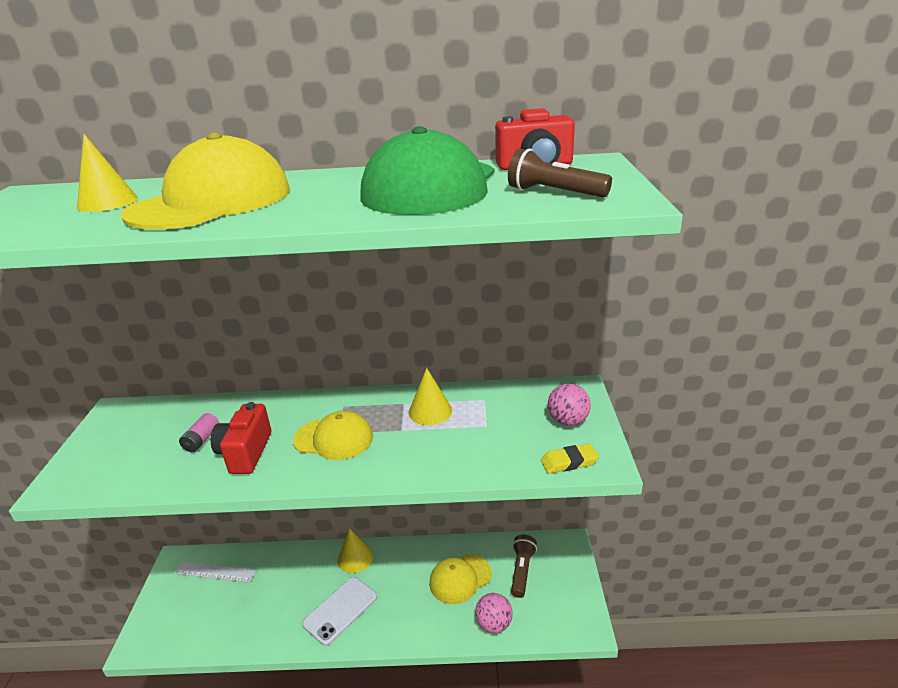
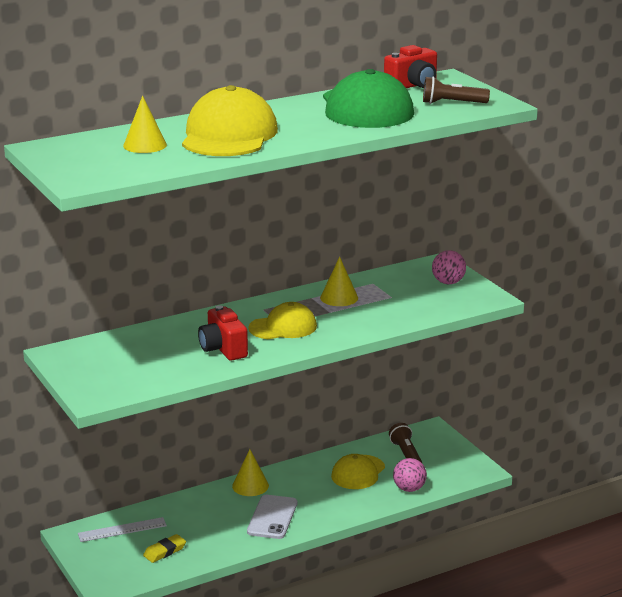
camera: 30 degrees left, 5 degrees down
pink battery [179,413,219,452] -> none
yellow eraser [541,444,599,474] -> yellow eraser moved to [143,534,186,563]

